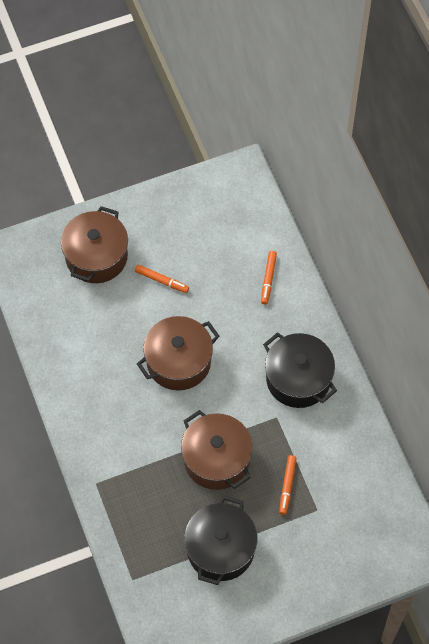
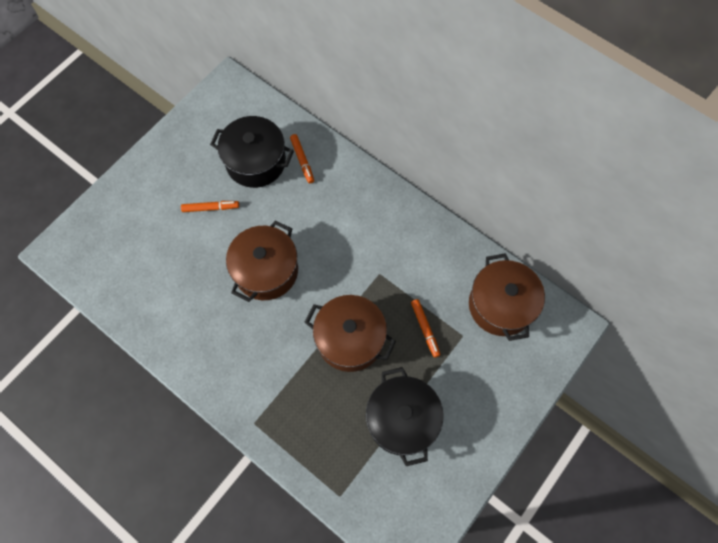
camera: 30 degrees left, 5 degrees up
brown pot [61,206,128,283] -> brown pot moved to [469,253,545,341]
black pot [263,332,337,408] -> black pot moved to [210,116,294,188]

